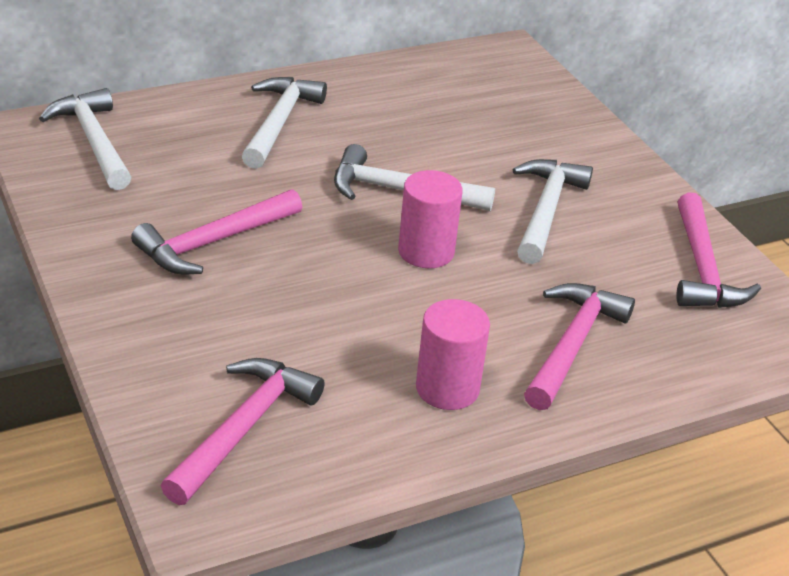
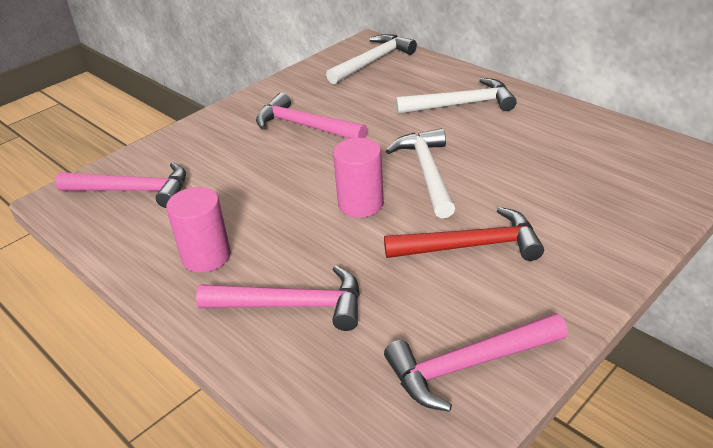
camera: 75 degrees right, 0 degrees up
white hammer [512,159,593,264] -> red hammer [384,207,544,261]

